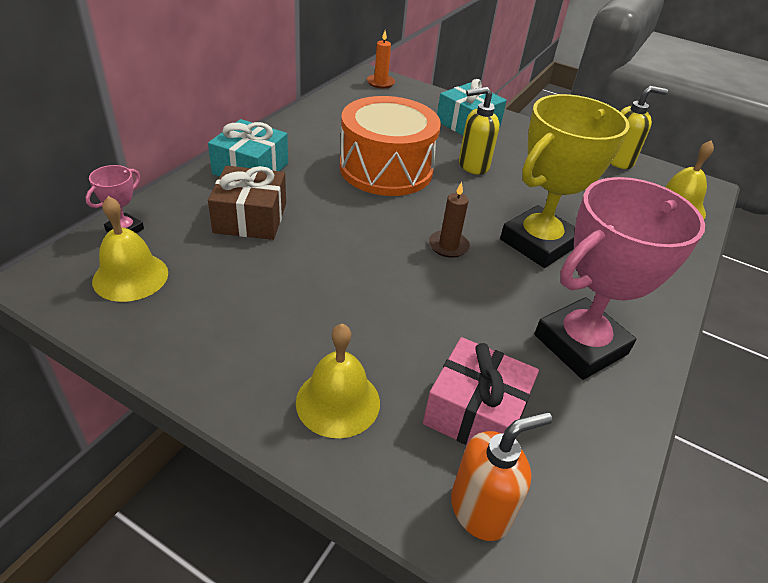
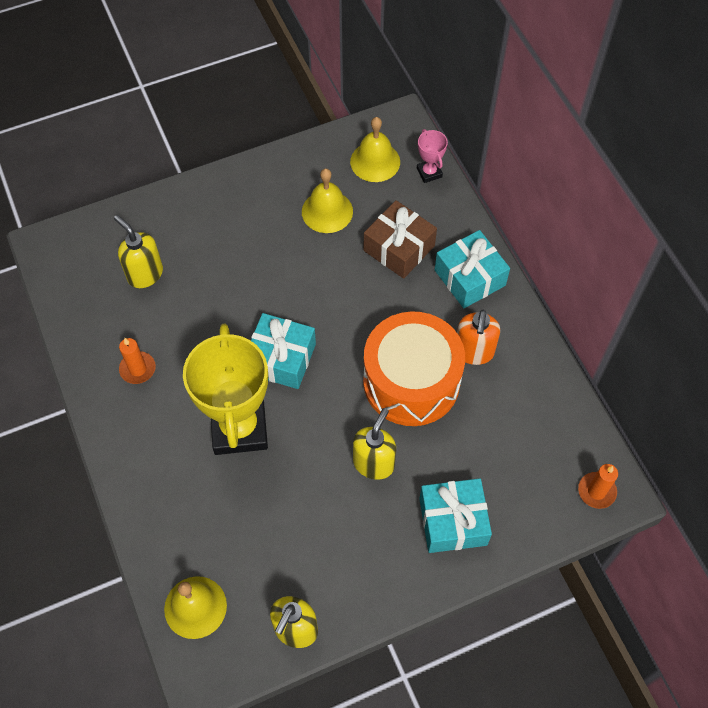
camera: 130 degrees right, 20 degrees up
yellow bell [296,324,380,438] -> yellow bell moved to [302,168,353,233]
pink gift [423,337,539,445] -> yellow soap dispenser [114,215,163,288]
brown candle [429,182,470,258] -> turquoise gift [251,313,316,389]
orange soap dispenser [451,412,552,541] -> orange soap dispenser moved to [457,310,500,365]
pink trophy [534,177,705,380] -> orange candle [119,338,156,384]

